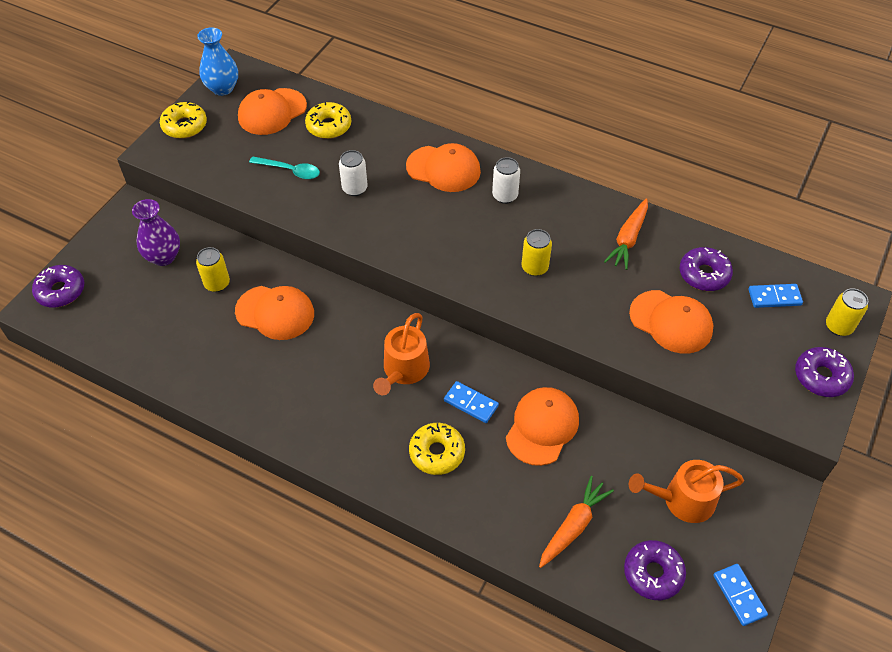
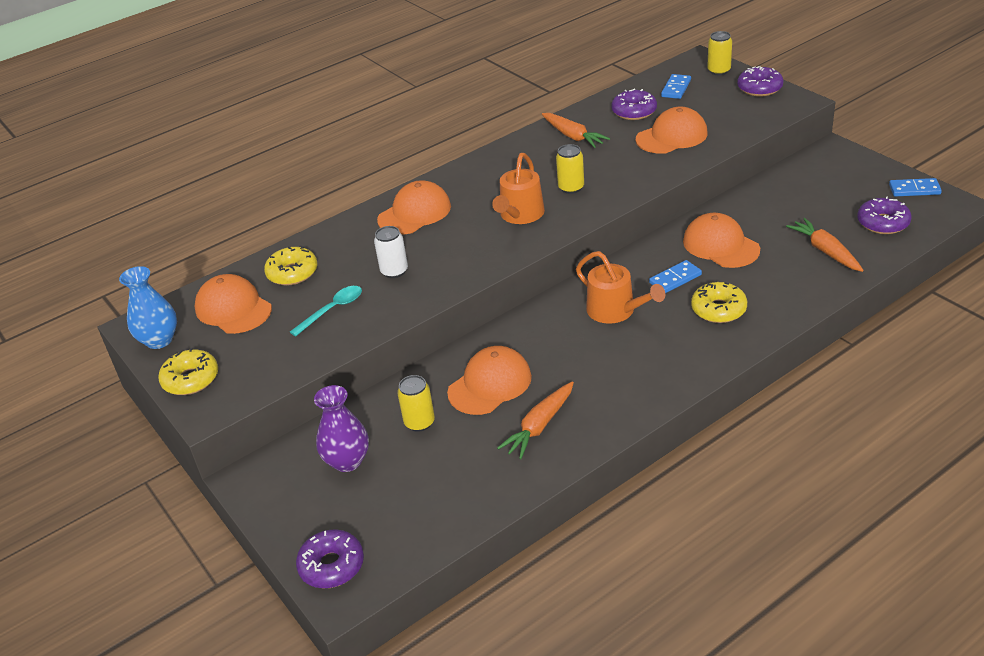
camera: 60 degrees left, 15 degrees down
orange cap [238,88,307,135] -> orange cap turned 150 degrees clockwise [195,274,272,334]
white can [492,157,520,204] -> none
orange watering can [629,460,744,523] -> orange watering can moved to [492,153,545,224]
none -> orange carrot [497,381,574,459]

